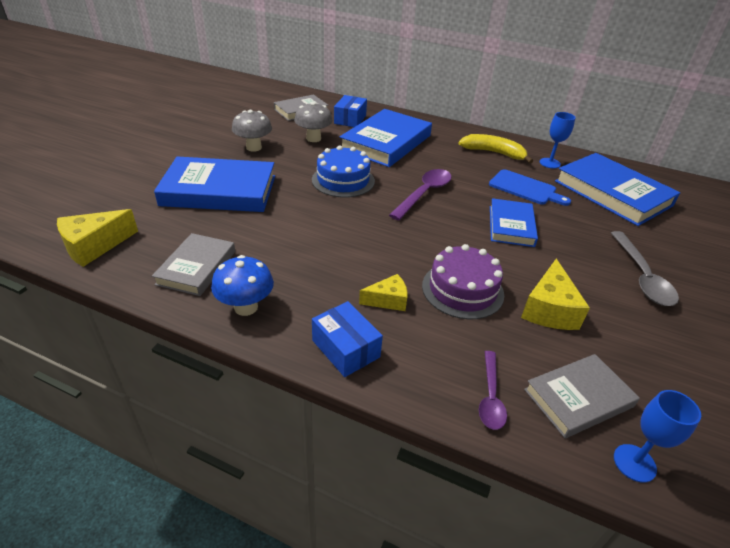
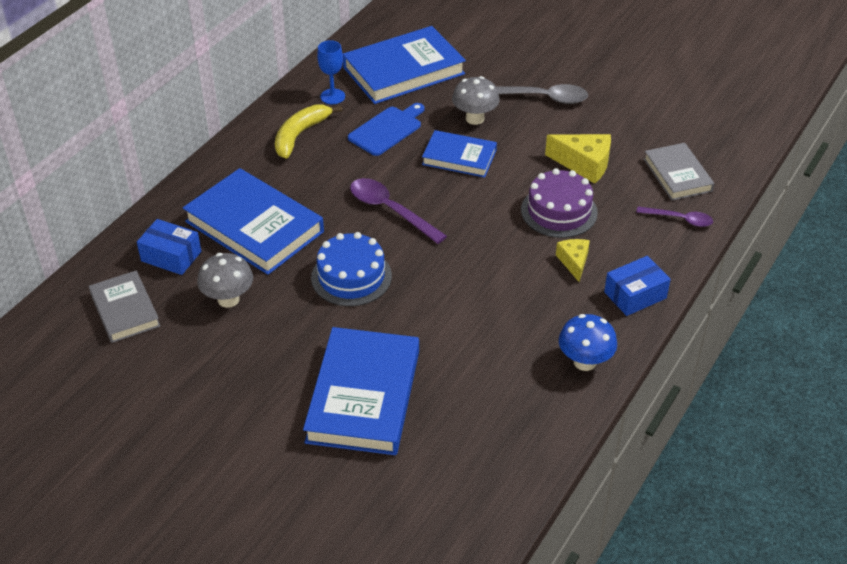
camera: 80 degrees left, 5 degrees up
yellow cheese [57,209,138,267] -> none
grey book [152,233,235,296] -> none
grey mushroom [232,110,272,152] -> grey mushroom moved to [452,76,500,125]
blue goblet [614,390,701,483] -> none

